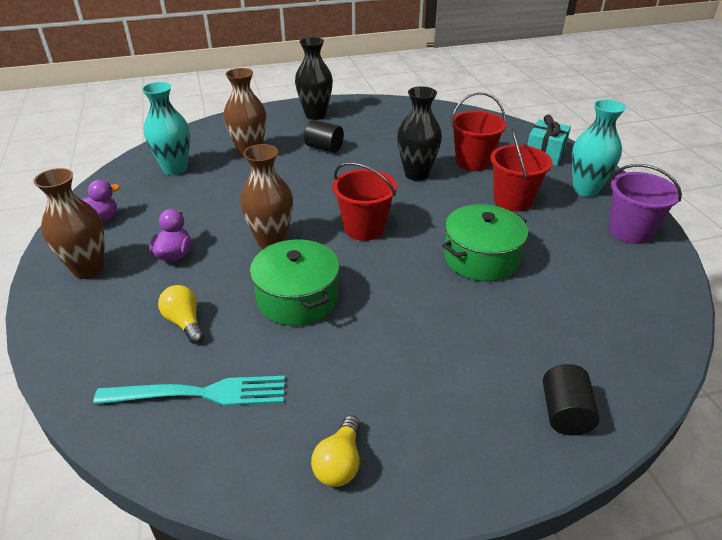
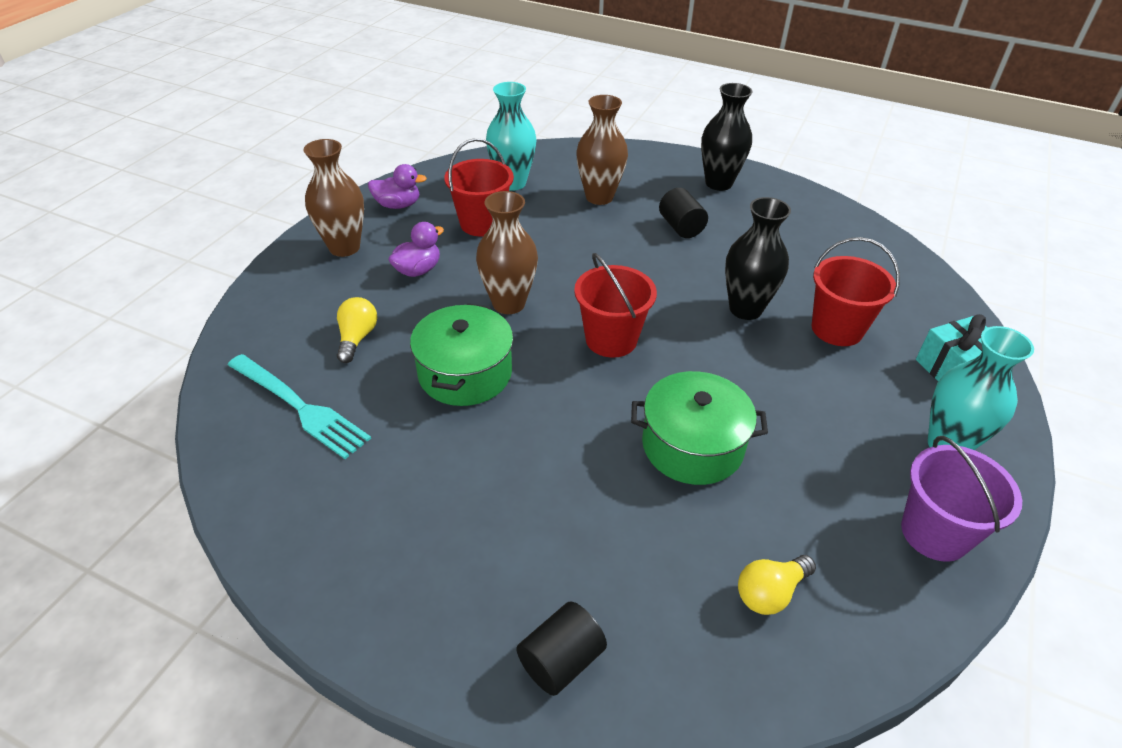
camera: 40 degrees right, 5 degrees up
yellow light bulb [311,415,360,487] -> yellow light bulb moved to [738,555,816,615]
red bucket [490,128,552,211] -> red bucket moved to [444,138,514,237]

